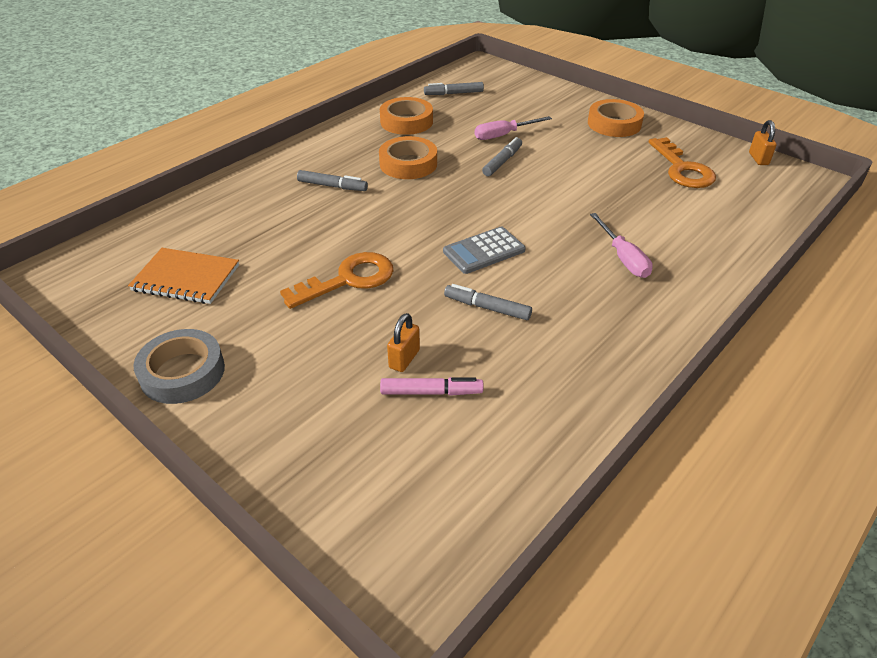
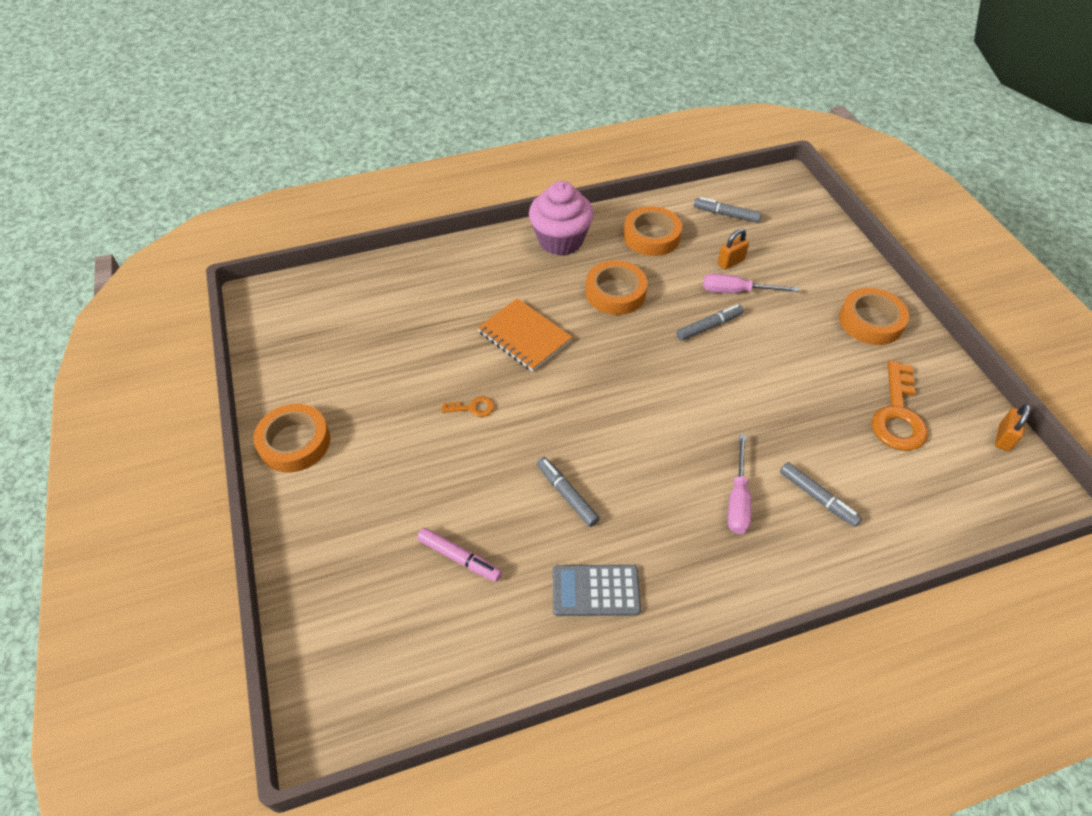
camera: 30 degrees right, 10 degrees up
orange notebook [128,248,239,304] -> orange notebook moved to [477,298,572,372]
grey tape [133,329,225,404] -> orange tape [253,404,330,473]
orange key [280,252,393,309] -> orange key [441,396,495,417], size x0.47
grey marker [297,170,368,191] -> grey marker moved to [780,462,862,527]
orange padlock [387,313,420,372] -> orange padlock moved to [718,229,749,270]
grey calculator [443,227,526,274] -> grey calculator moved to [553,565,641,616]
none -> pink cupcake [529,181,594,256]

